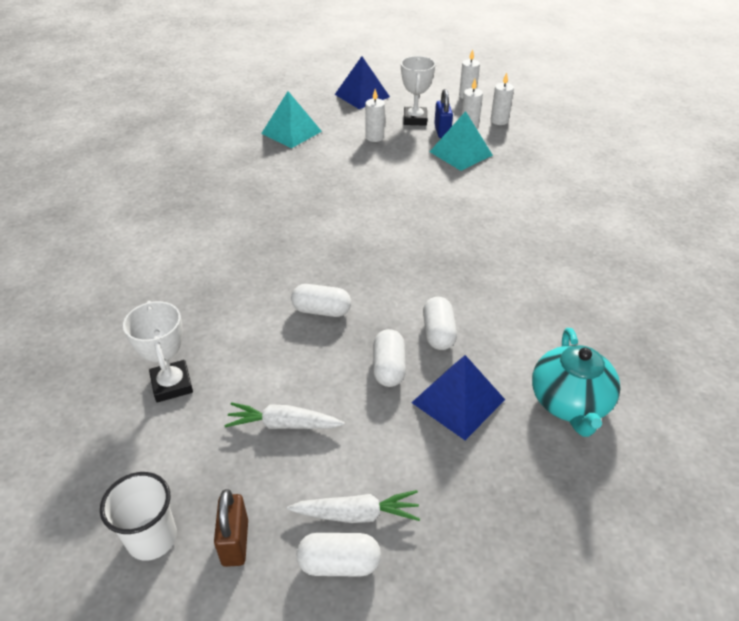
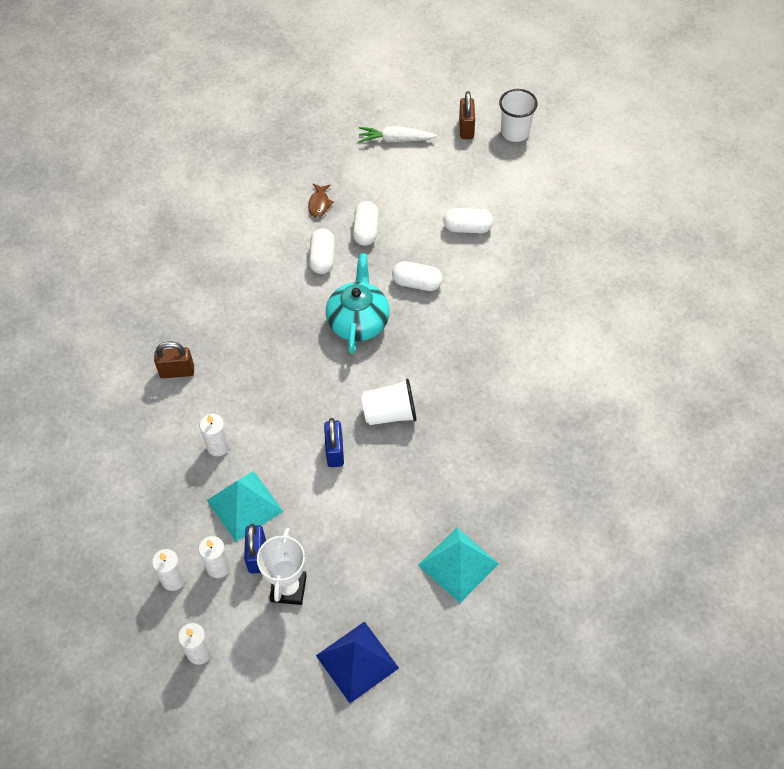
camera: 175 degrees left, 15 degrees up
white trophy [123,301,193,402] -> none
white carrot [225,402,345,429] -> none
white capsule [296,533,381,577] -> white capsule moved to [443,208,493,233]
white candle [365,89,385,142] -> white candle moved to [200,414,230,456]
blue pyramid [411,355,505,440] -> brown fish [308,184,334,218]
turquoise teapot [532,328,621,437] -> turquoise teapot moved to [326,253,390,354]
none -> brown padlock [154,341,194,378]
none -> blue padlock [324,418,344,467]
none -> white cup [361,379,417,425]

